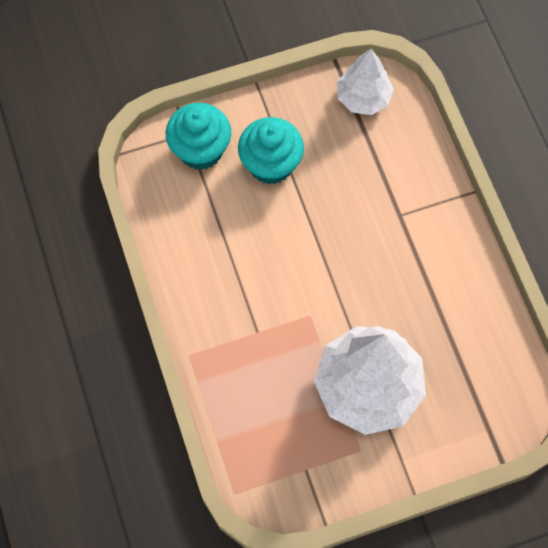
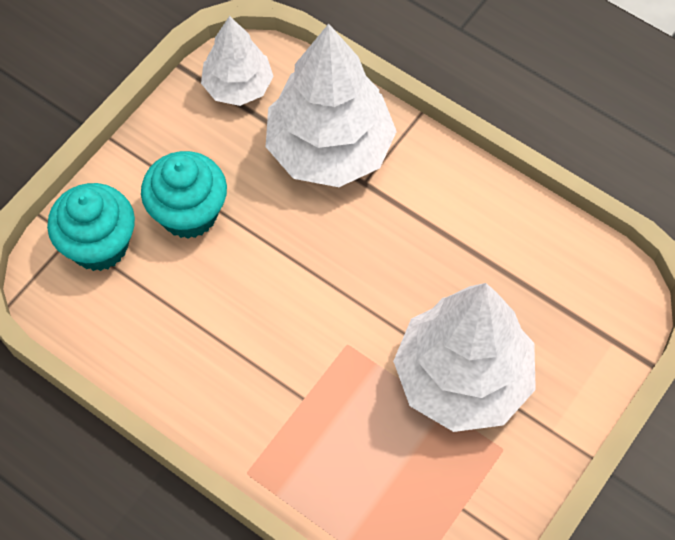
camera: 35 degrees left, 5 degrees down
none -> white tree [266,24,397,187]

